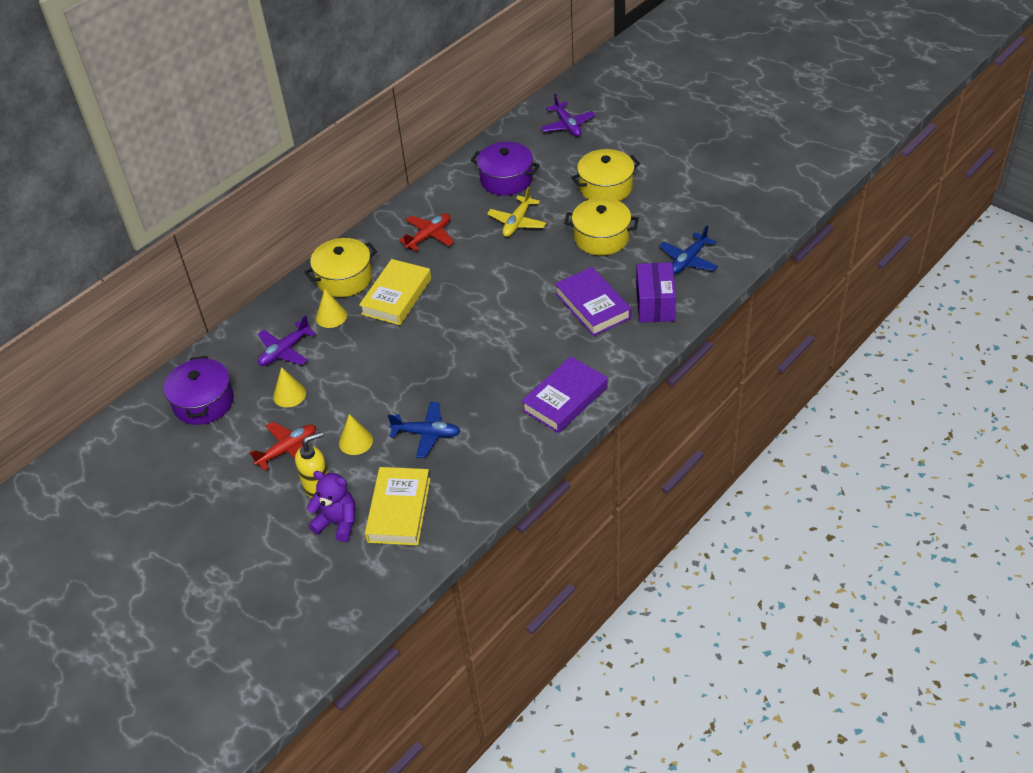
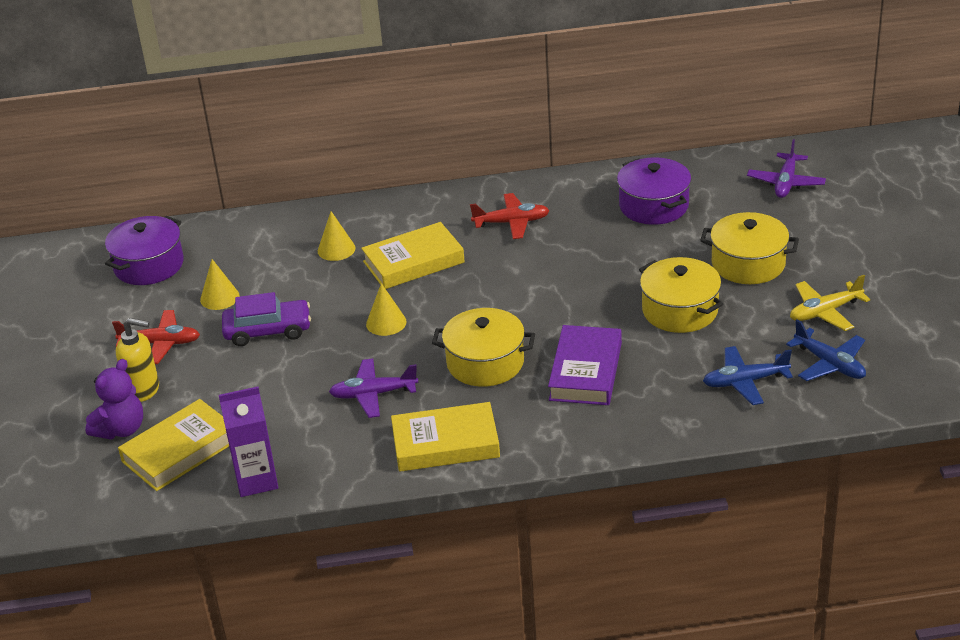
camera: 40 degrees right, 10 degrees down
purple plane [258,316,316,366] -> purple plane moved to [329,359,418,418]
yellow pot [304,238,377,297] -> yellow pot moved to [432,308,535,387]
purple teddy bear [307,471,355,542] -> purple teddy bear turned 60 degrees clockwise [85,359,143,440]
yellow cone [339,414,373,455] -> yellow cone moved to [366,283,406,336]
blue plane [388,402,461,458] -> blue plane moved to [786,319,866,381]
yellow plane [487,187,546,237] -> yellow plane moved to [790,275,870,331]
purple book [522,356,608,433] -> yellow book [391,402,500,472]
purple box [636,262,676,323] -> none
none -> purple carton [219,386,278,497]
none -> purple car [222,292,311,346]

